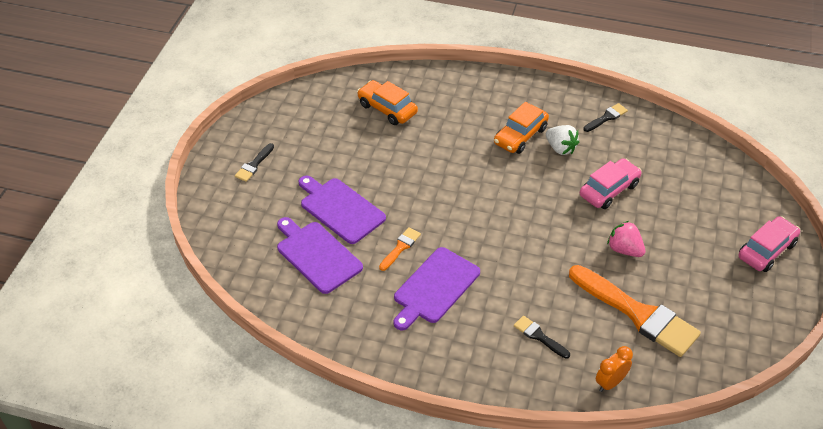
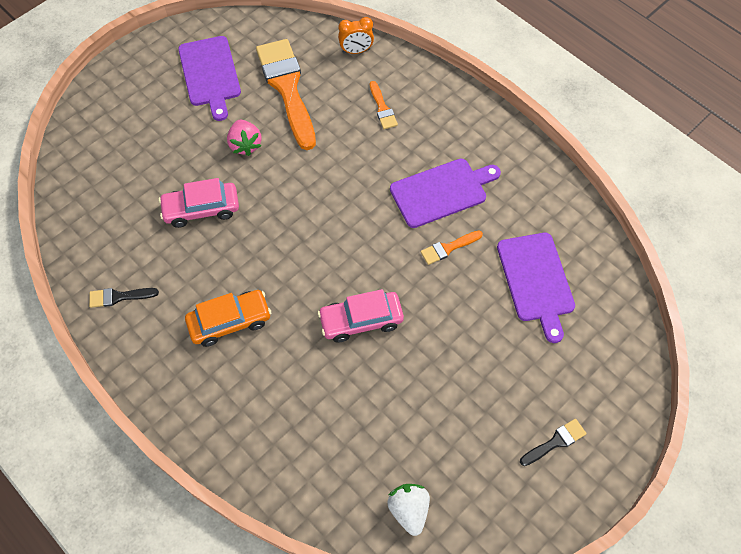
camera: 150 degrees left, 15 degrees up
purple cutting board [298,175,386,244] -> purple cutting board moved to [178,36,241,121]
orange car [357,80,418,125] -> none
black brush [514,316,570,359] -> orange brush [370,81,398,129]
white strawberry [546,125,579,155] -> white strawberry moved to [387,484,430,536]
pink car [738,216,800,272] -> pink car moved to [318,289,404,343]

